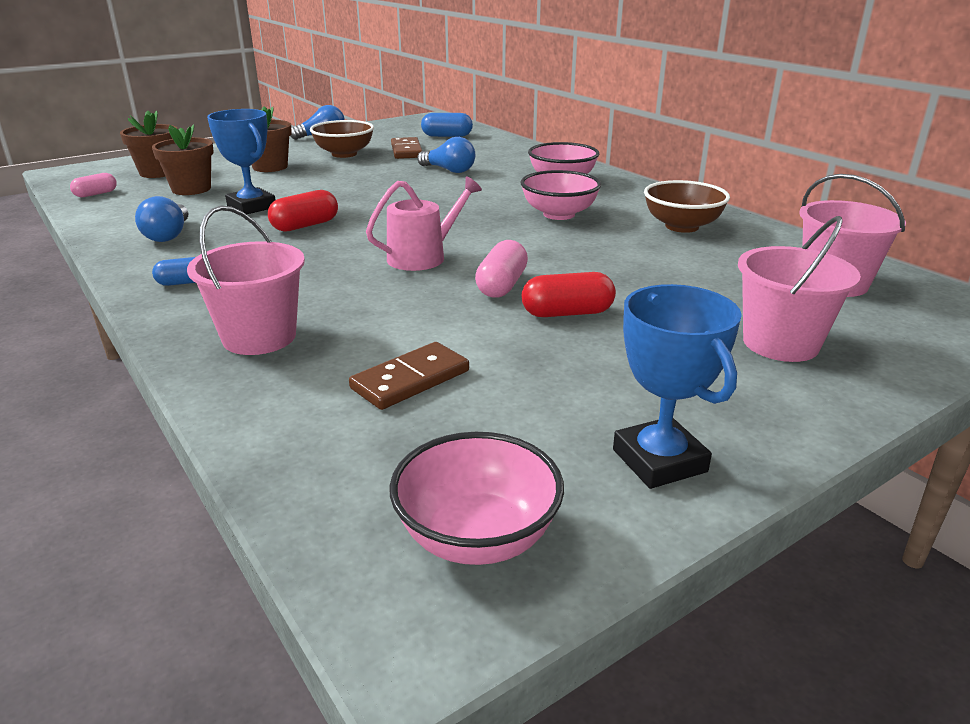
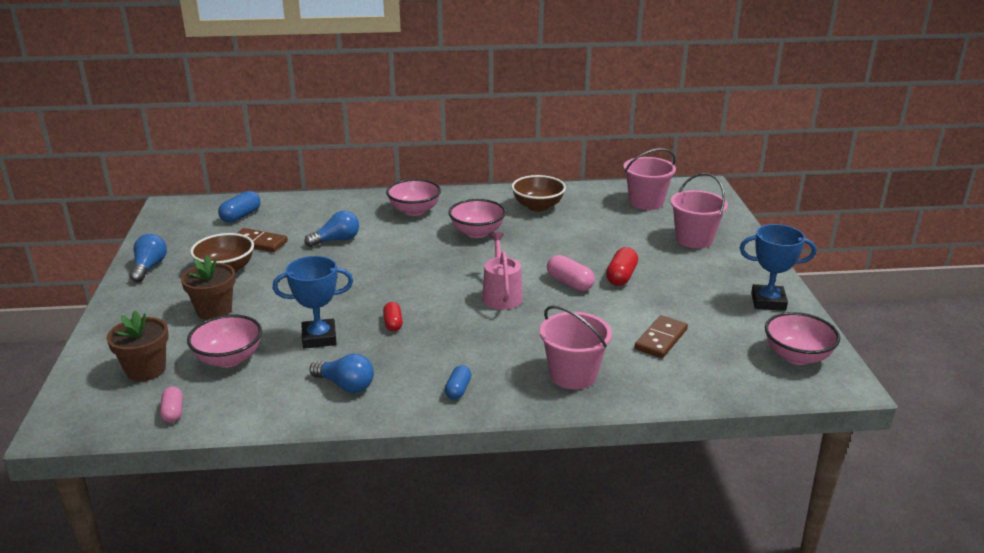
camera: 60 degrees left, 0 degrees up
brown flower pot [152,124,214,195] -> pink bowl [187,314,262,368]
red capsule [268,190,338,232] -> red capsule [383,302,403,331], size x0.66
brown domino [349,342,469,410] -> brown domino turned 45 degrees clockwise [635,315,688,358]

